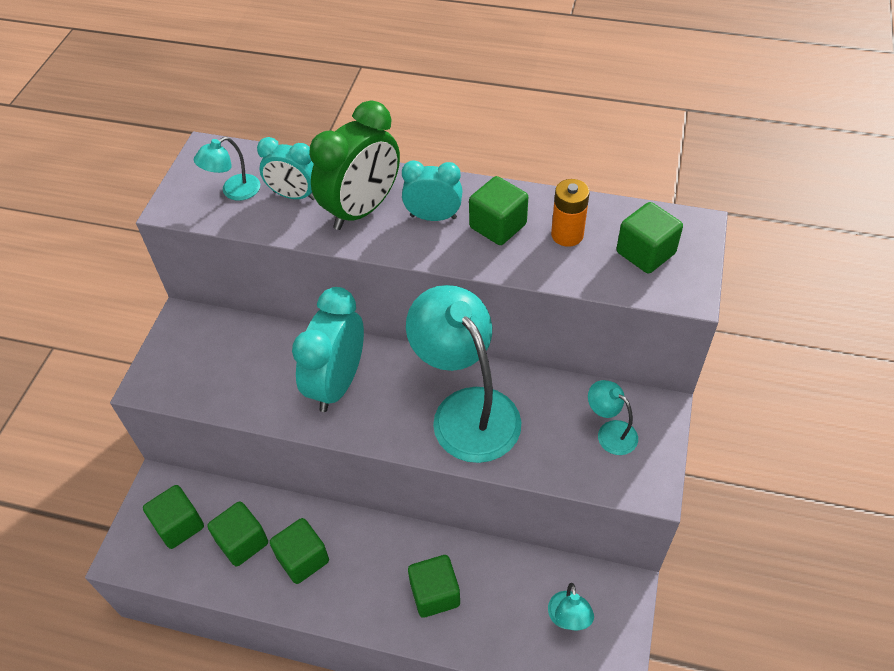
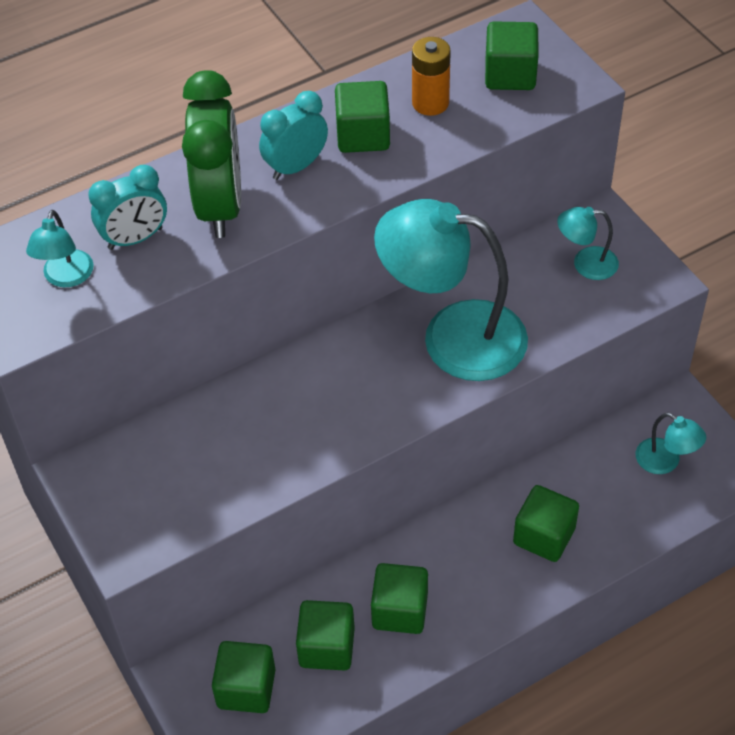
camera: 45 degrees left, 0 degrees up
turquoise clock [292,287,364,412] -> none

